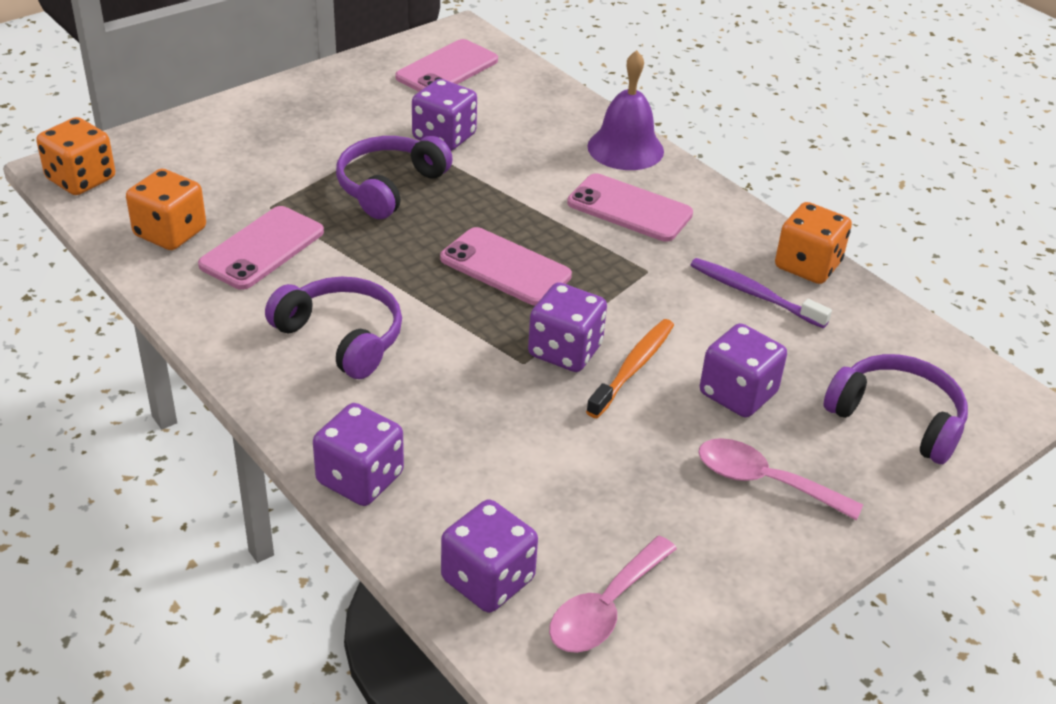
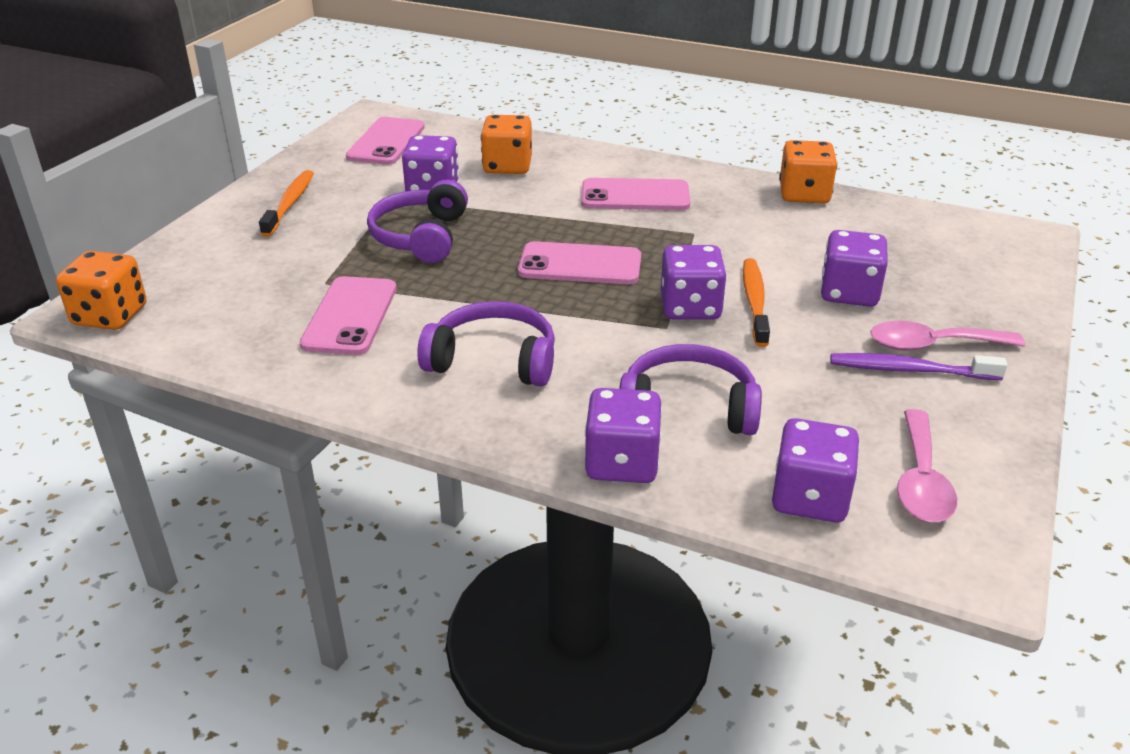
camera: 25 degrees left, 5 degrees down
orange dice [126,169,206,250] -> orange dice moved to [481,115,532,174]
purple bell [587,50,664,170] -> none
purple toothbrush [691,258,832,328] -> purple toothbrush moved to [830,353,1007,380]
purple headphones [824,354,968,464] -> purple headphones moved to [619,344,762,435]
none -> orange toothbrush [259,170,314,237]

